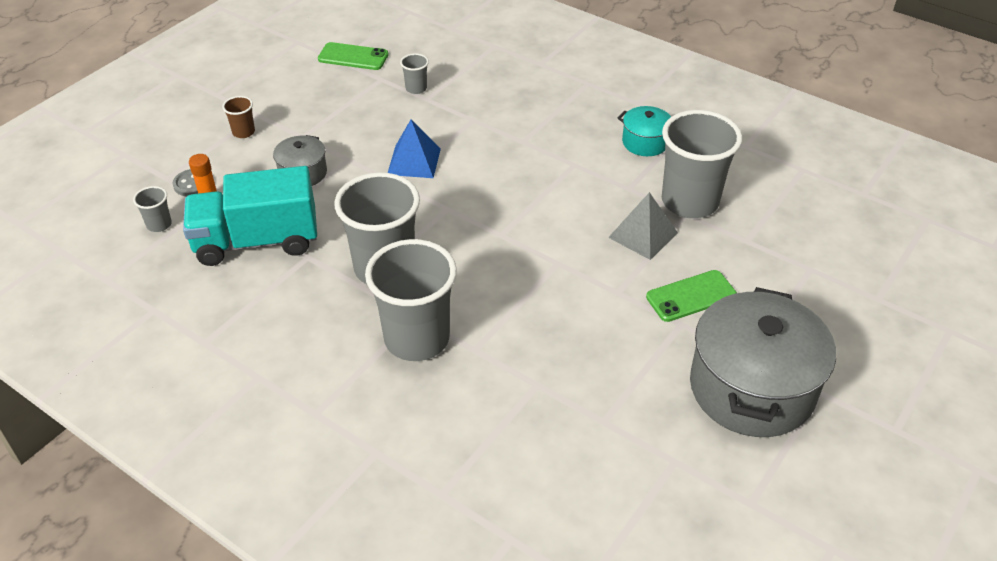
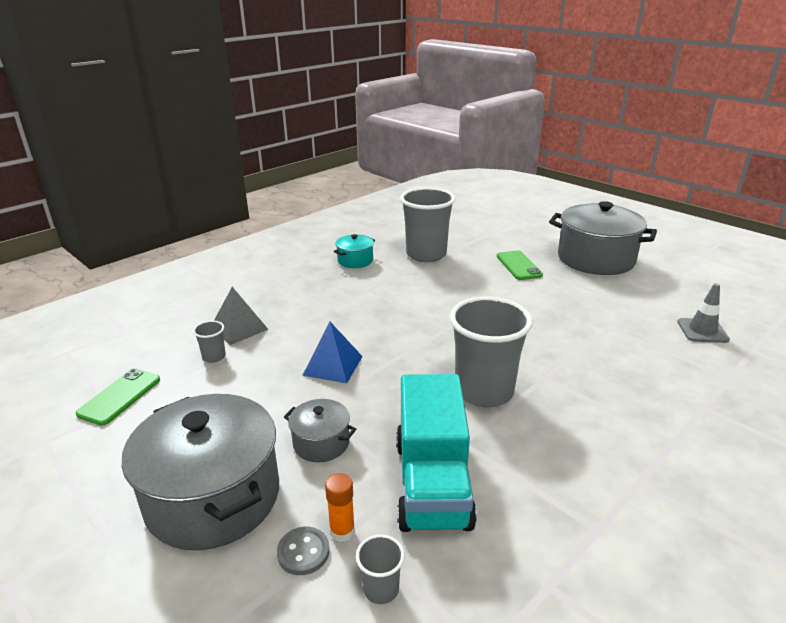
camera: 80 degrees left, 15 degrees down
brown cup [222,96,255,138] -> grey pot [122,394,279,550]
grey cup [365,239,457,361] -> none
grey pyramid [608,192,678,260] -> grey pyramid moved to [214,287,269,345]
none -> grey traffic cone [677,283,730,343]

